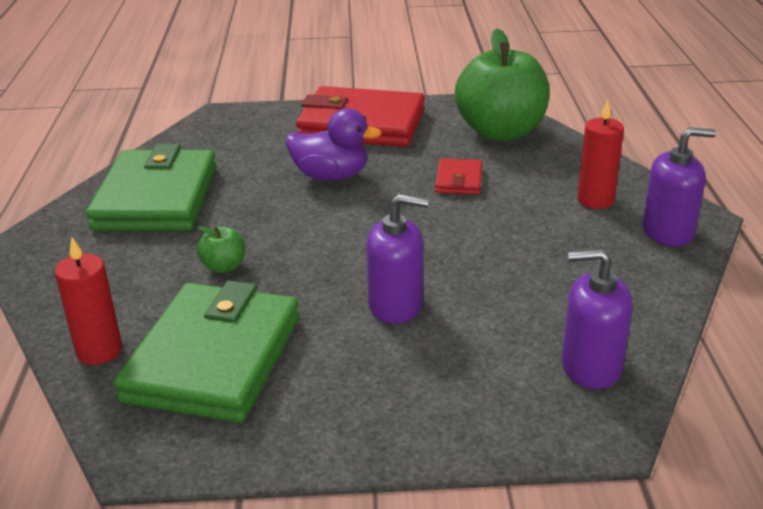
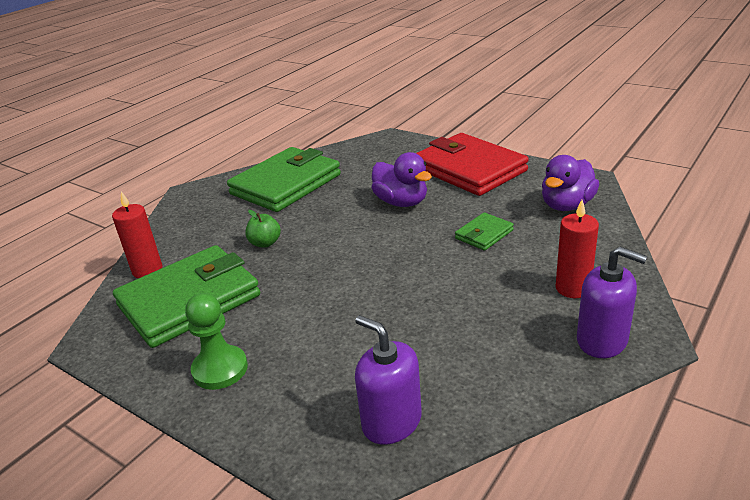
camera: 40 degrees right, 0 degrees up
purple soap dispenser [366,194,429,324] -> none
red wallet [435,158,482,195] -> green wallet [455,212,514,251]
green apple [455,28,550,141] -> purple duck [542,155,599,211]
none -> green pawn [185,293,248,390]

